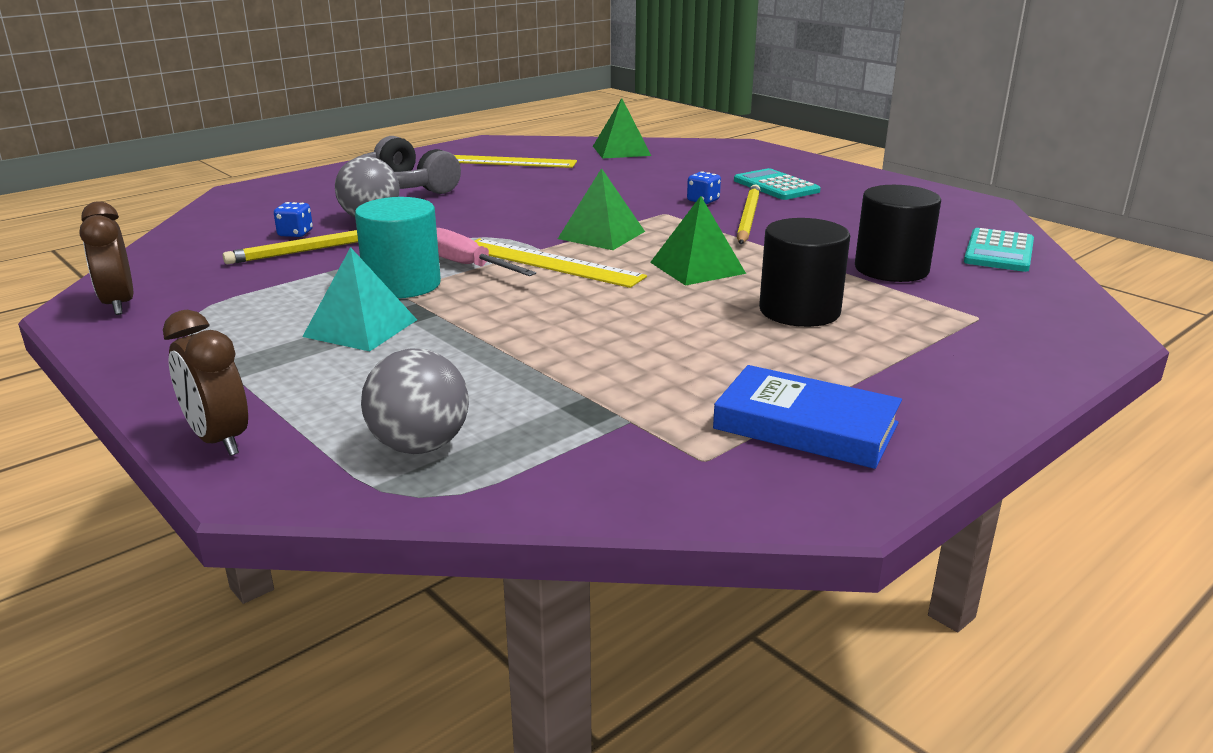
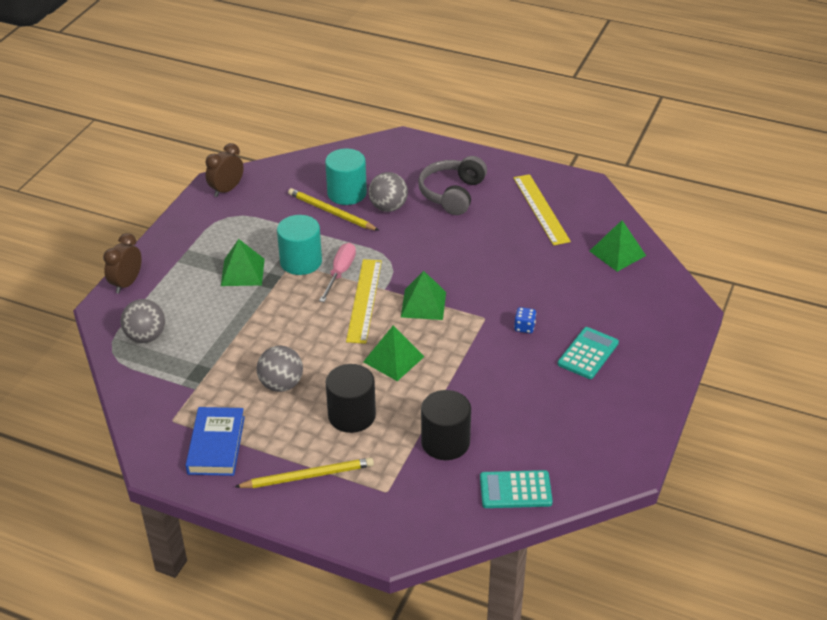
camera: 65 degrees right, 15 degrees up
blue dice [274,202,313,237] -> turquoise cylinder [325,148,367,205]
turquoise pyramid [302,247,417,351] -> green pyramid [221,239,265,286]
yellow pencil [737,184,760,244] -> yellow pencil moved to [235,458,374,488]
none -> grey ball [257,346,303,392]

